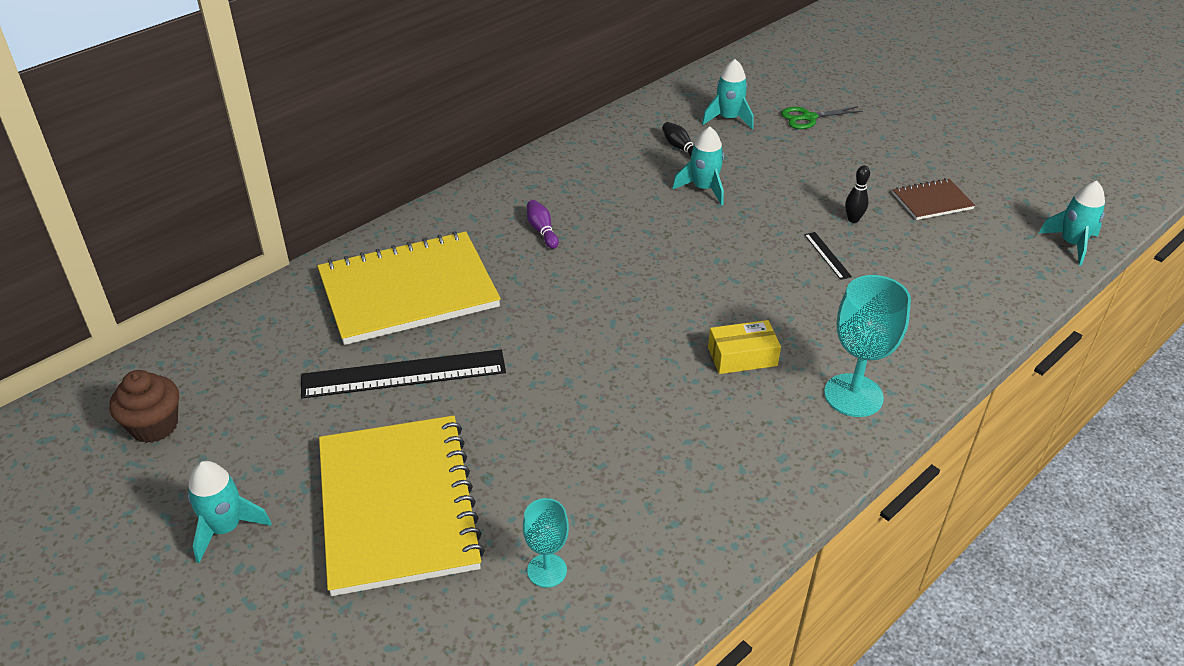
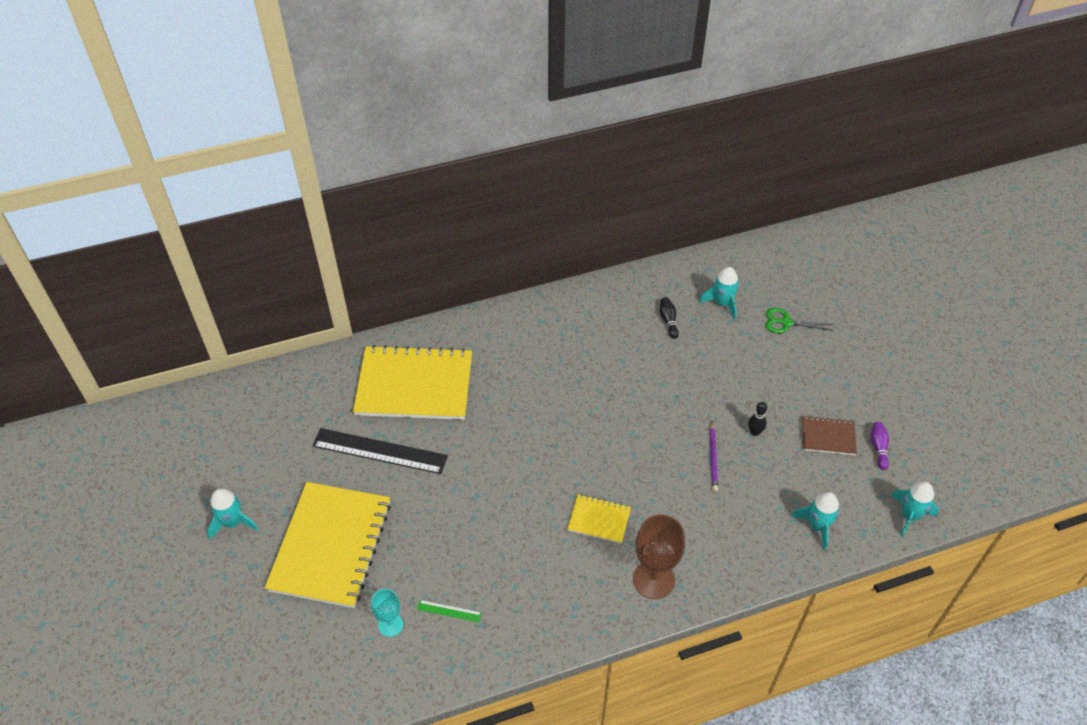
camera: 25 degrees right, 10 degrees up
brown cupcake [109,370,179,443] -> none
purple bowling pin [527,200,559,249] -> purple bowling pin moved to [871,422,889,470]
turquoise rocket [672,126,724,205] -> turquoise rocket moved to [791,492,840,550]
yellow box [708,320,781,374] -> yellow notebook [567,494,631,544]
black ruler [804,232,852,280] -> purple pencil [710,421,718,491]
turquoise goblet [824,275,911,417] -> brown goblet [633,514,685,599]
none -> green ruler [417,600,482,622]

